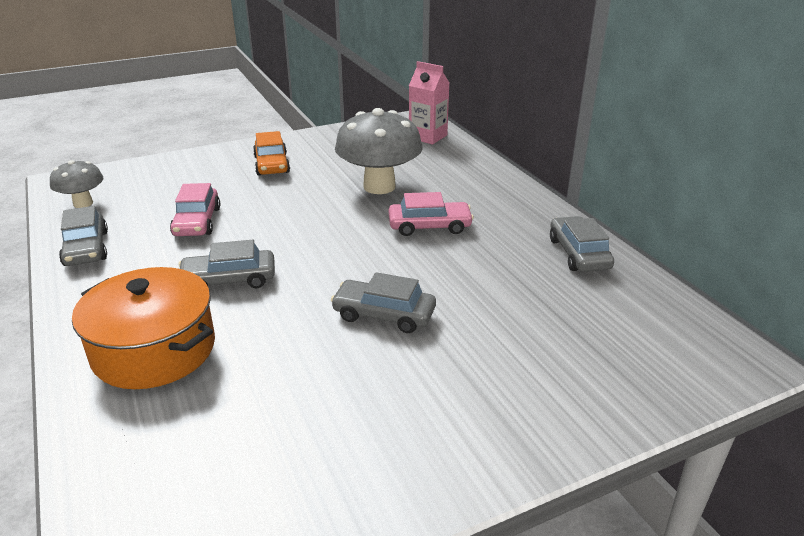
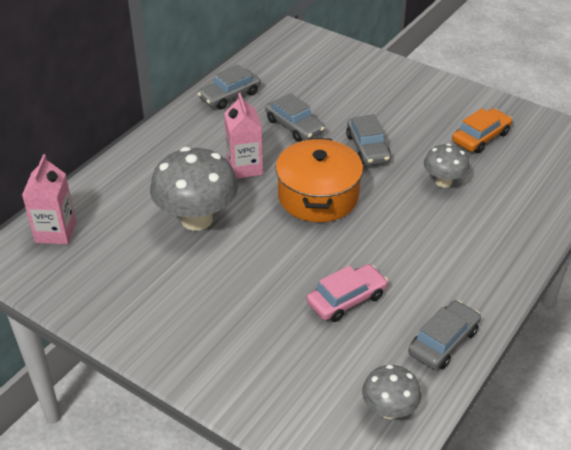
camera: 120 degrees left, 10 degrees up
orange pot [72,267,215,389] -> orange pot moved to [276,138,363,222]
grey car [179,240,275,288] -> grey car moved to [265,93,325,142]
orange car [253,131,290,175] -> orange car moved to [452,108,512,153]
pink car [389,192,474,236] -> pink carton [224,93,263,179]
none -> grey mushroom [424,143,470,188]

